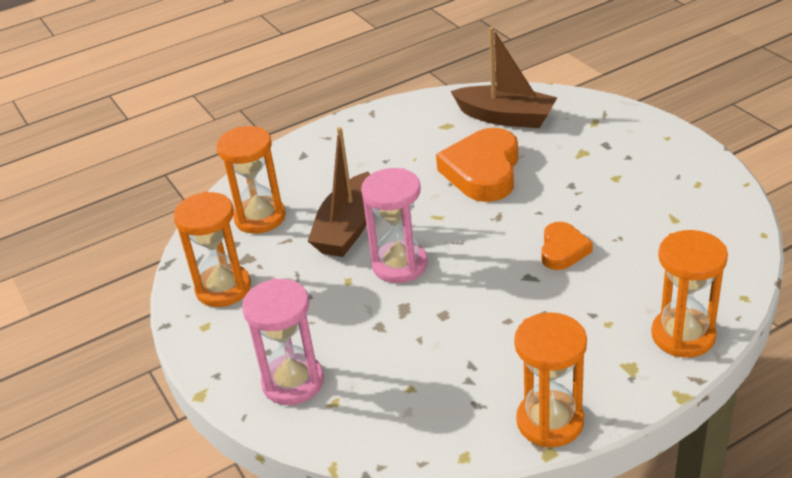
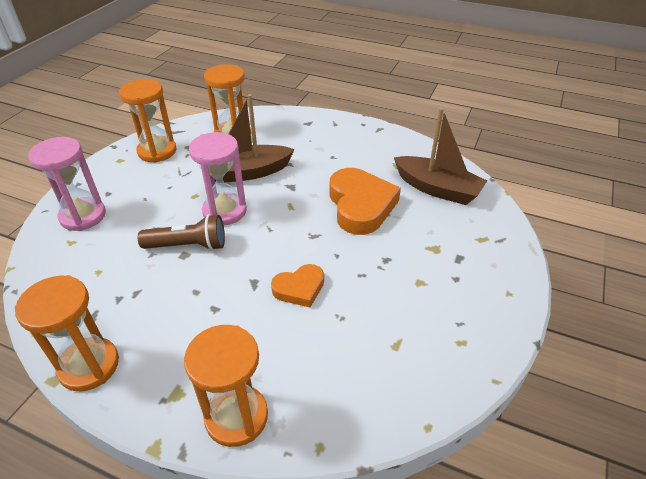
camera: 50 degrees right, 5 degrees up
orange heart [436,128,518,202] -> orange heart turned 105 degrees clockwise [329,168,401,235]
brown boat [451,27,557,128] -> brown boat turned 45 degrees counterclockwise [394,108,487,205]
none -> brown flashlight [138,214,225,251]

